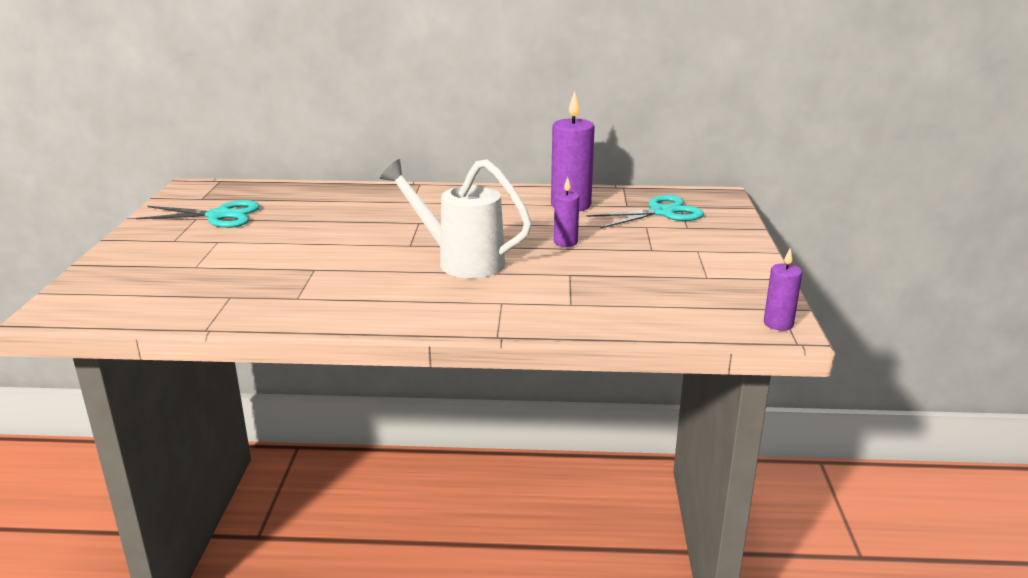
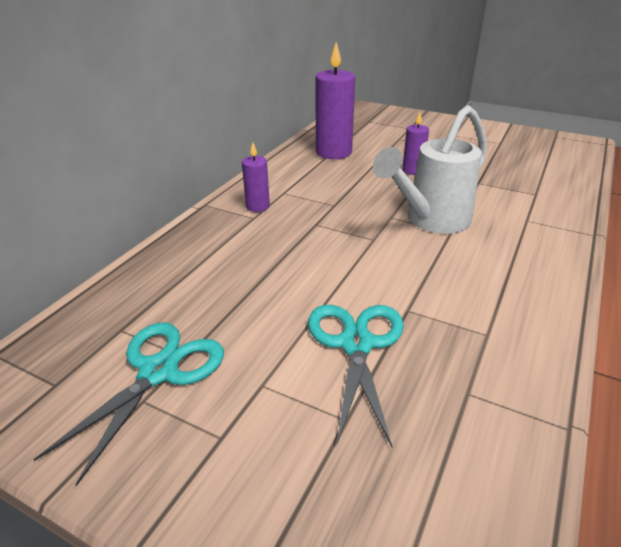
camera: 65 degrees left, 10 degrees up
turquoise scissors [586,195,704,229] -> turquoise scissors moved to [308,305,404,447]
purple candle [764,248,802,331] -> purple candle moved to [242,142,270,212]

